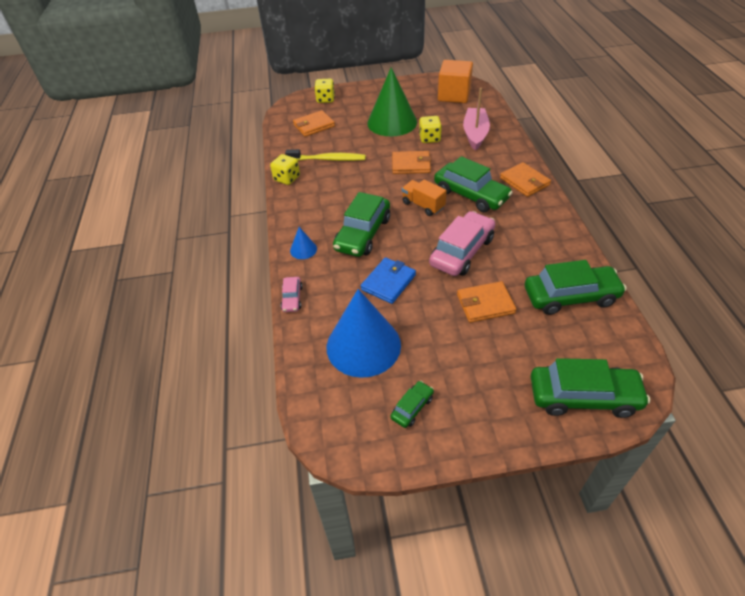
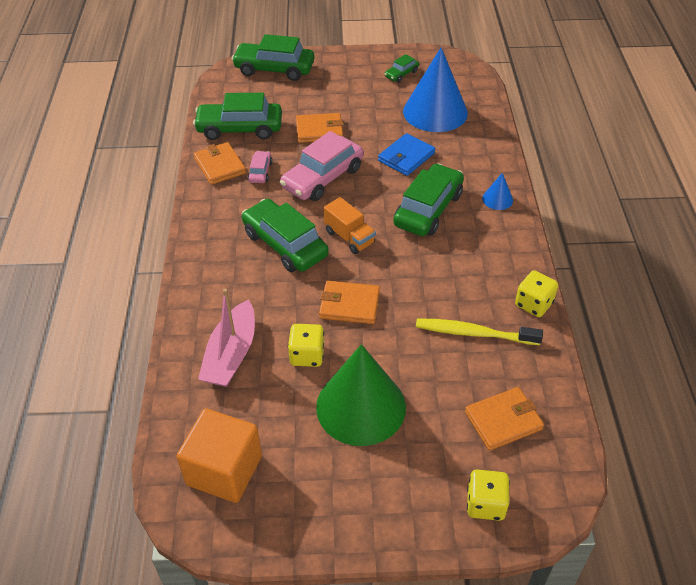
camera: 175 degrees left, 0 degrees up
pink car [280,277,303,312] -> pink car moved to [248,151,273,183]
orange wallet [500,162,551,197] -> orange wallet moved to [194,142,246,185]

